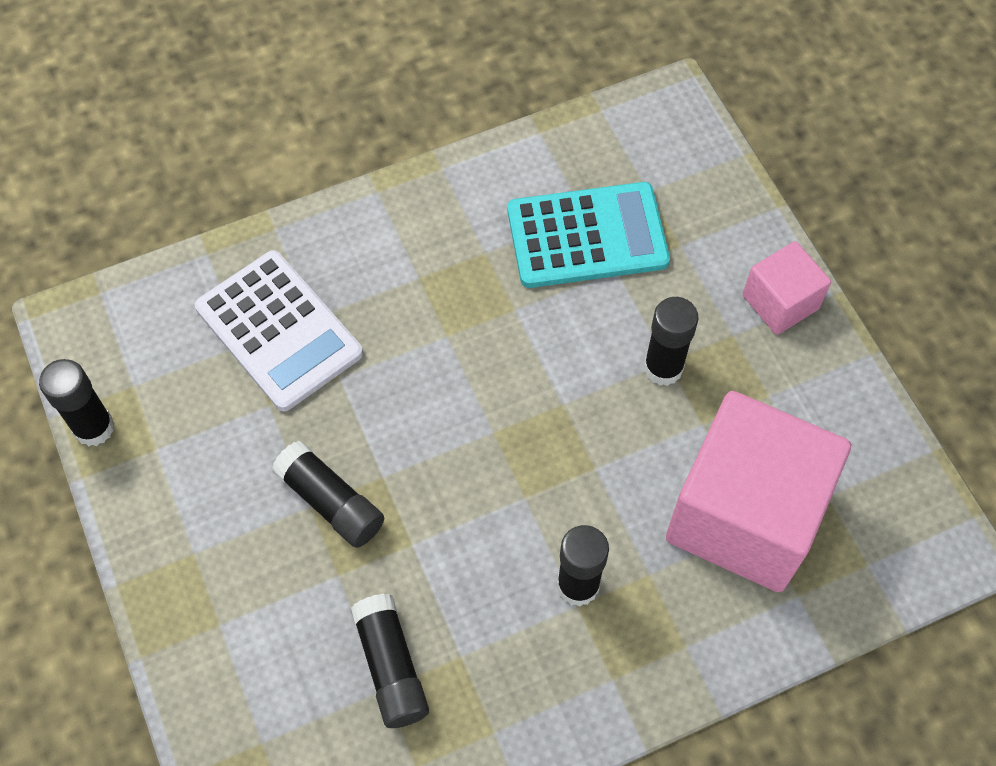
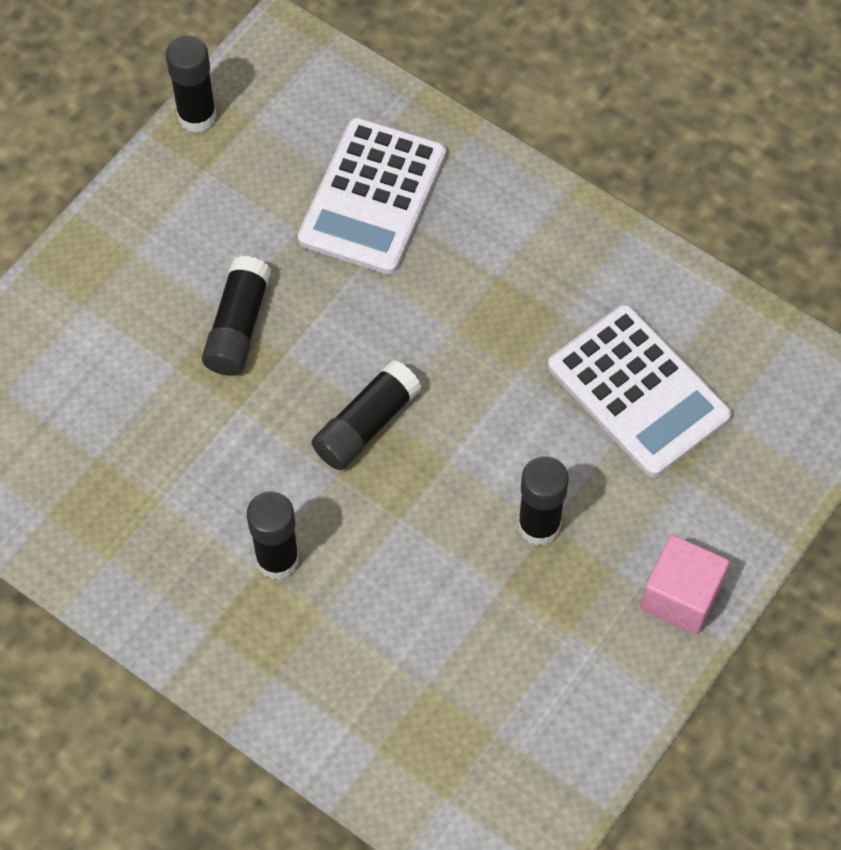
camera: 60 degrees right, 0 degrees up
black glue stick [351,594,429,728] -> black glue stick moved to [312,360,421,470]
turquoise calculator [507,182,670,288] -> white calculator [548,304,732,477]
pink cube [666,391,851,592] -> none

